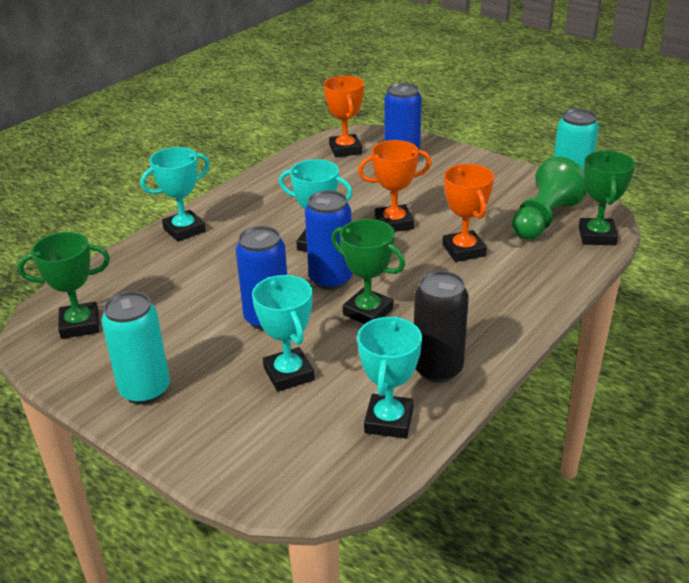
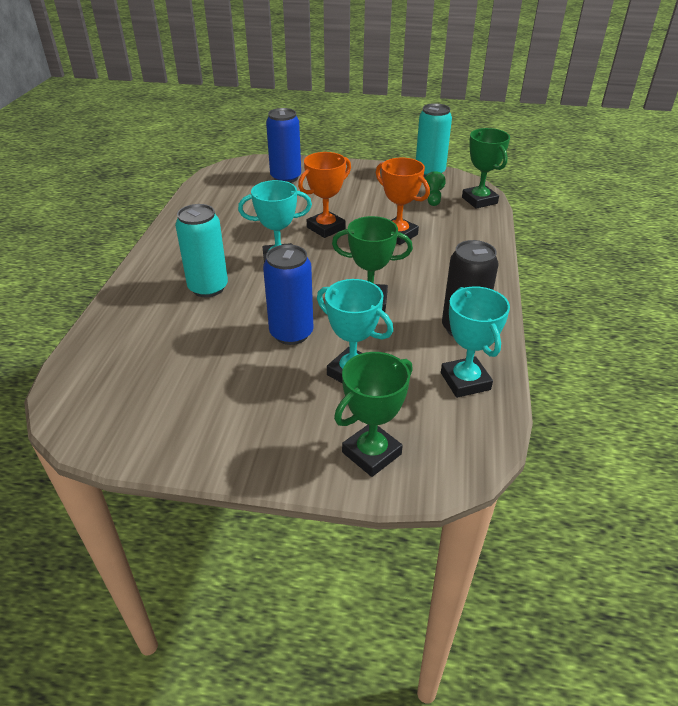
camera: 30 degrees left, 5 degrees up
green trophy [18,232,110,339] -> green trophy moved to [334,352,413,477]
turquoise can [101,291,170,404] -> turquoise can moved to [175,204,228,297]
turquoise trophy [141,147,210,242] -> none
blue can [305,190,353,290] -> none
orange trophy [324,76,364,157] -> none
green pawn [512,156,587,240] -> green pawn [424,171,446,206], size x0.49

